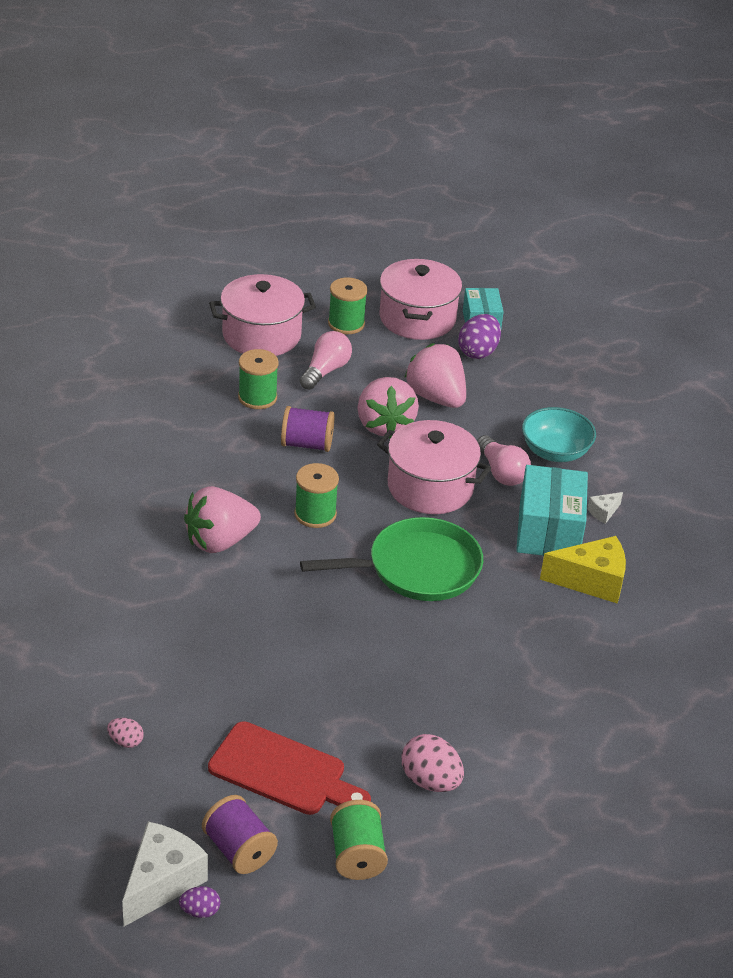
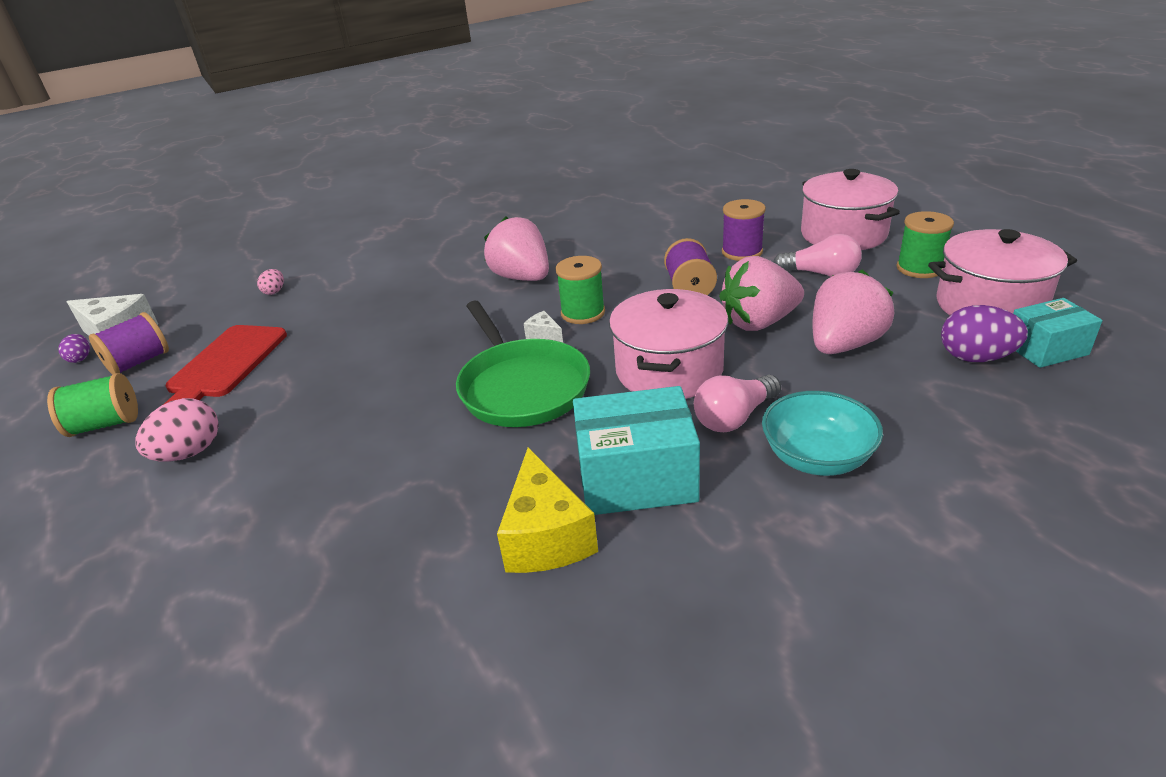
camera: 85 degrees right, 5 degrees down
green spool [238,349,279,409] -> purple spool [722,199,766,261]
white cheese [587,492,623,524] -> white cheese moved to [524,311,563,342]

